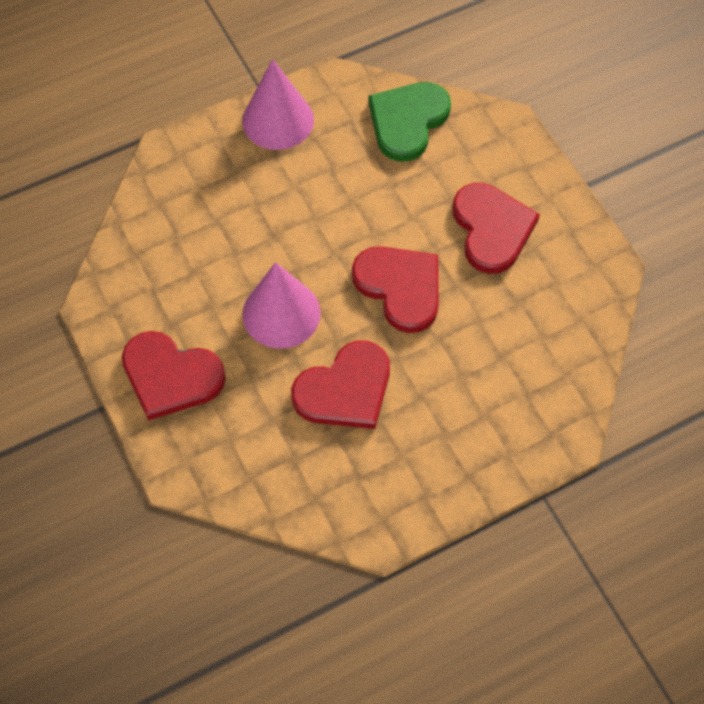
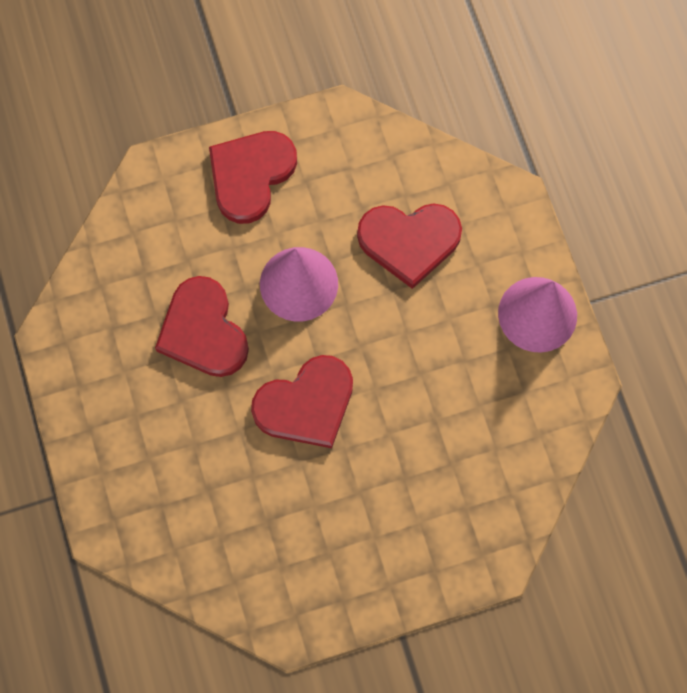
camera: 100 degrees right, 10 degrees up
green heart [368,82,451,162] -> none
red heart [453,183,540,274] -> red heart moved to [357,204,462,289]

